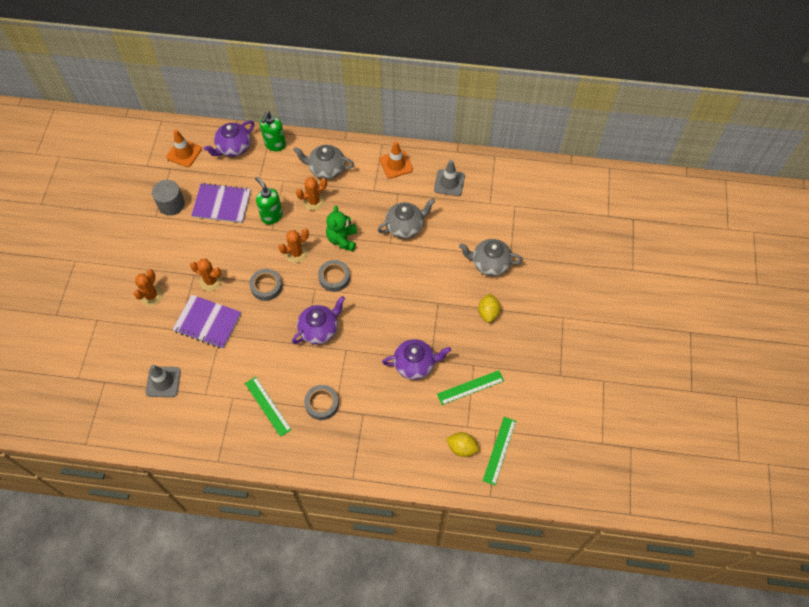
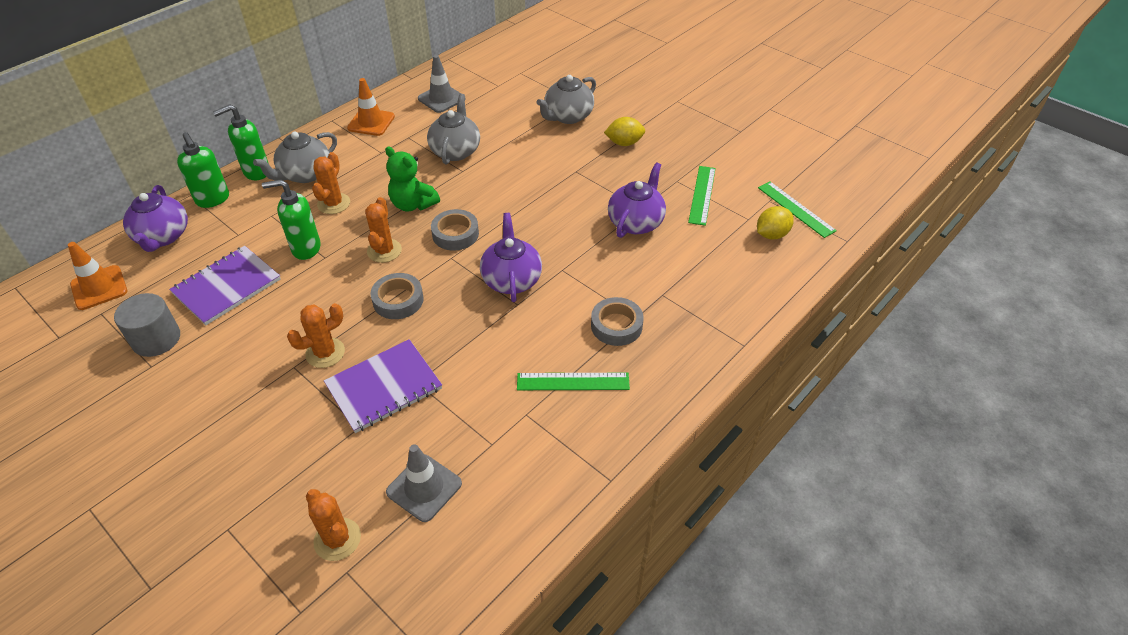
camera: 55 degrees left, 15 degrees down
orange cactus [134,269,163,306] -> orange cactus moved to [306,489,361,561]
yellow lemon [478,294,501,323] -> yellow lemon turned 45 degrees counterclockwise [604,117,645,146]
none -> green soap dispenser [213,104,269,180]

